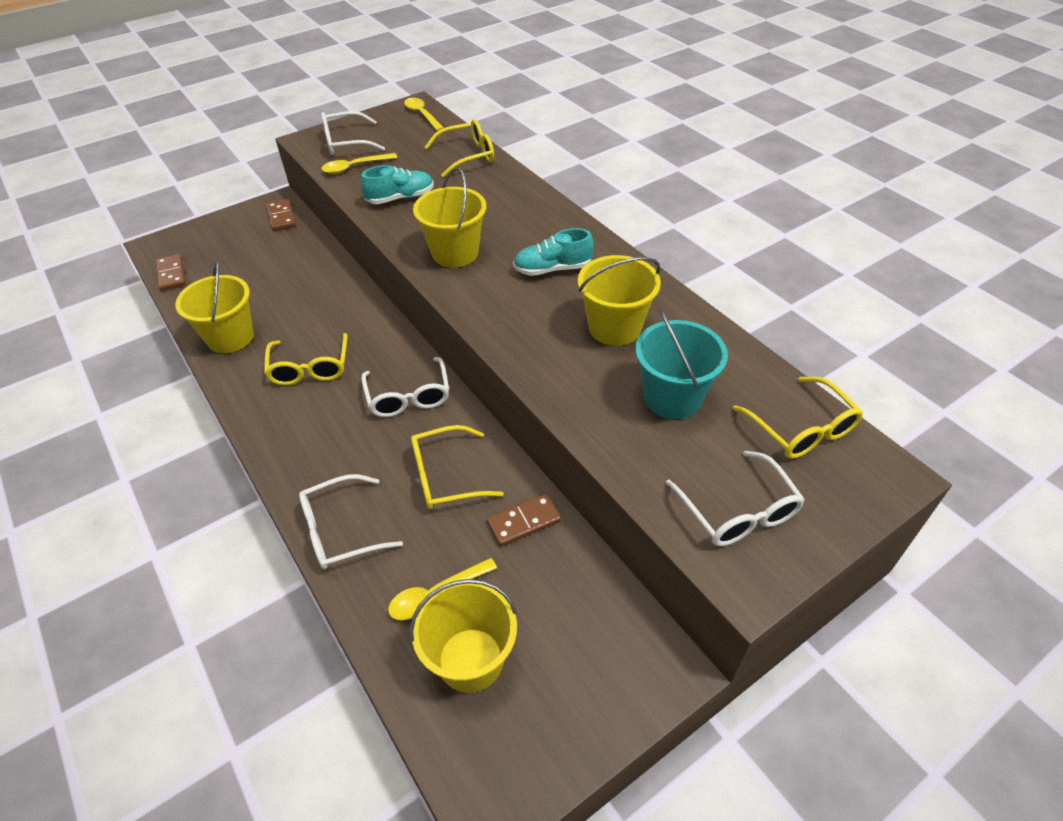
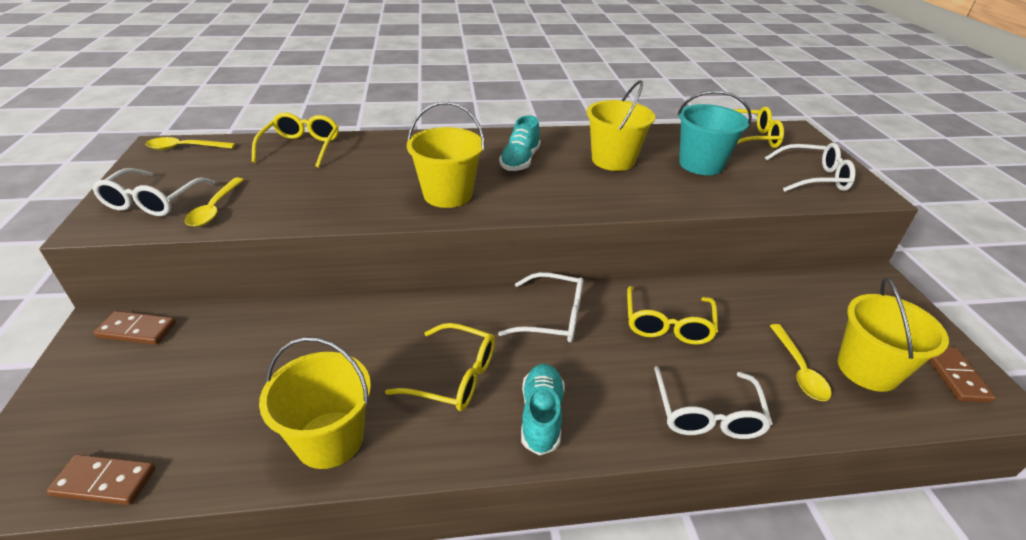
camera: 65 degrees left, 10 degrees down
turquoise shoe [361,165,434,204] -> turquoise shoe moved to [521,364,565,455]
brown domino [487,494,561,547] -> brown domino moved to [929,347,996,403]

